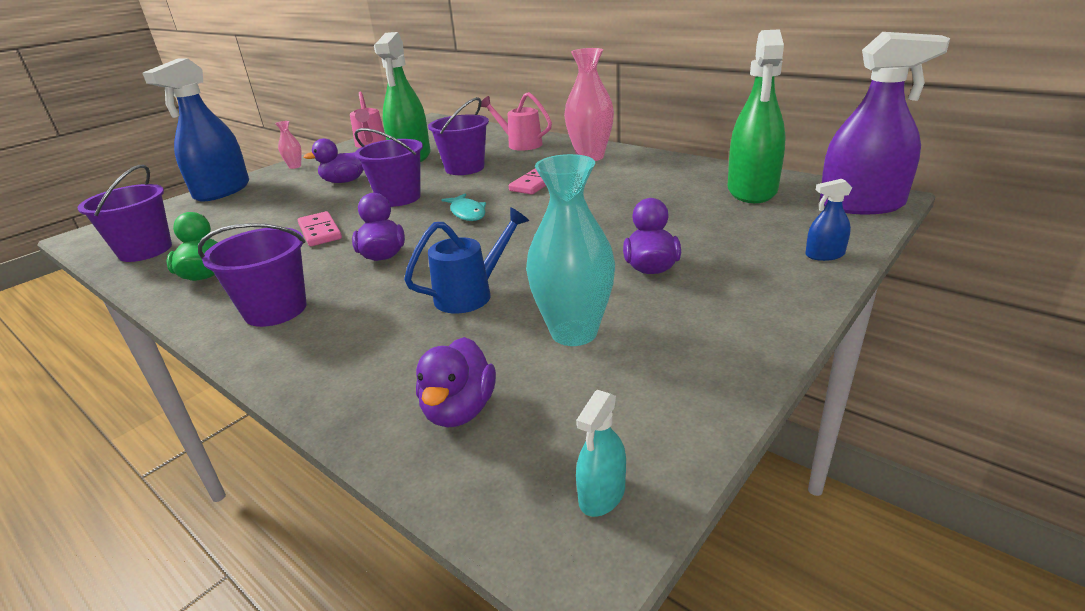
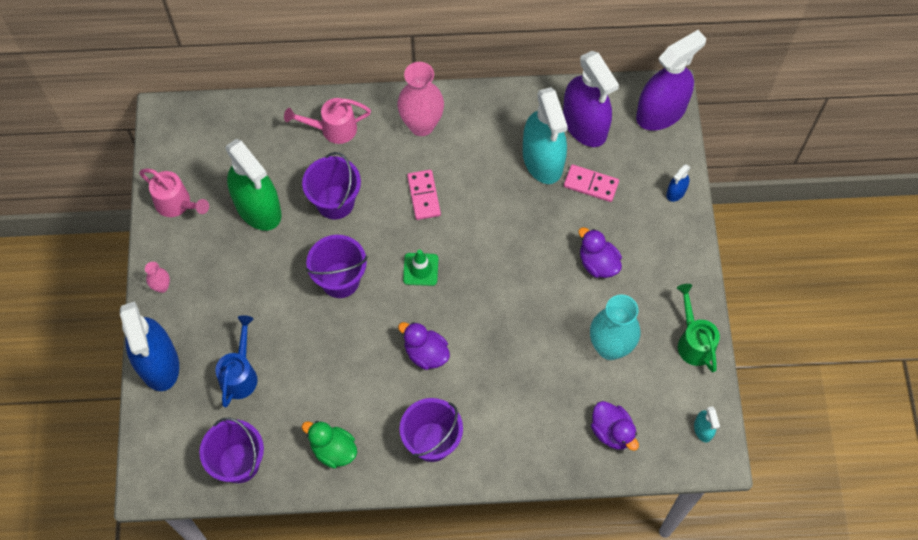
camera: 45 degrees left, 35 degrees up
pink domino [298,211,342,246] -> pink domino moved to [564,164,619,202]
purple duck [303,138,364,183] -> none
blue watering can [404,207,529,314] -> blue watering can moved to [215,315,257,407]
turquoise fish [441,193,486,221] -> green traffic cone [403,250,438,286]
green spray bottle [727,29,786,203] -> purple spray bottle [563,51,619,147]
none -> turquoise spray bottle [523,87,568,184]
none -> green watering can [677,284,720,372]

